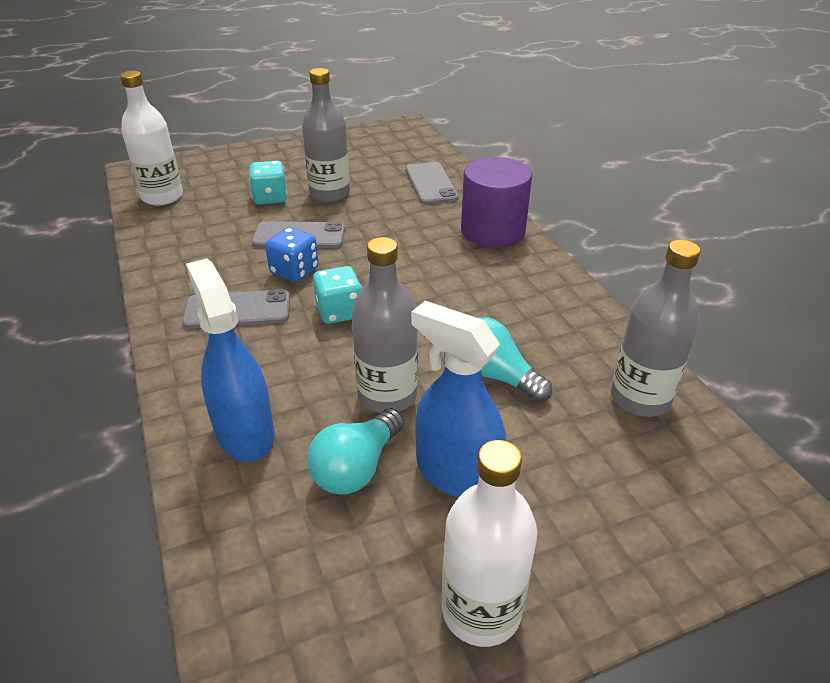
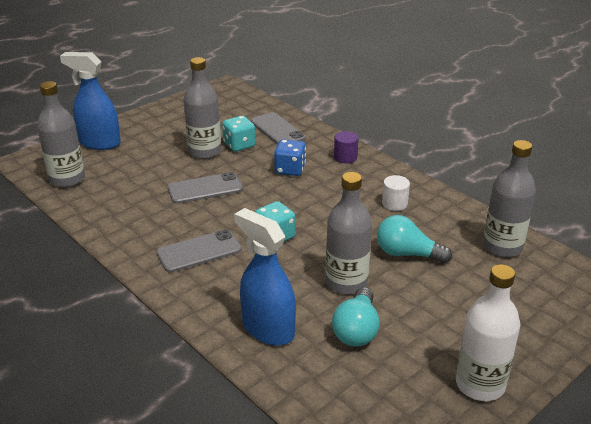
camera: 20 degrees left, 5 degrees down
white bottle [120,71,183,206] -> grey bottle [37,81,85,188]
turquoise dice [249,161,287,205] -> turquoise dice moved to [222,116,256,152]
blue dice [265,227,319,282] -> blue dice moved to [274,139,306,176]
blue spray bottle [411,301,506,498] -> blue spray bottle moved to [60,52,121,150]
purple cylinder [461,157,532,248] -> purple cylinder [334,131,358,163], size x0.48
none -> white cylinder [382,175,410,211]

